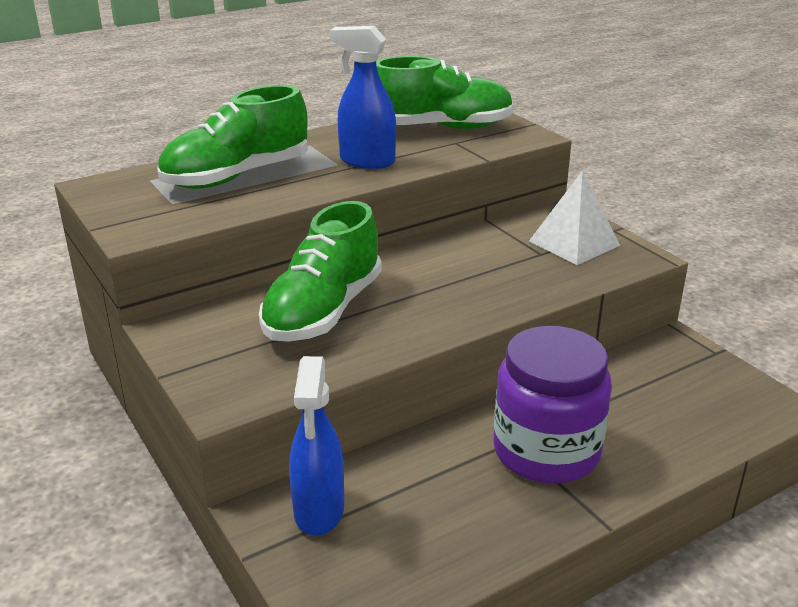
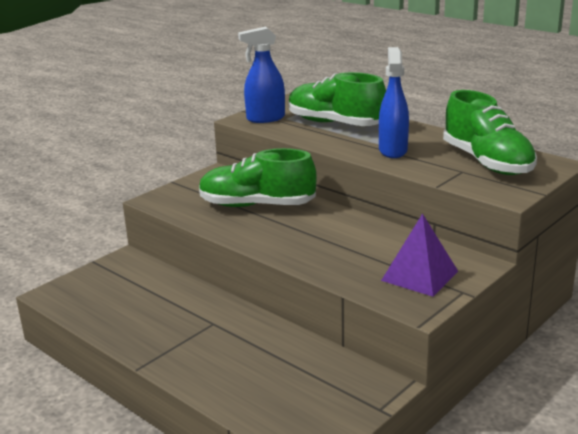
camera: 75 degrees right, 5 degrees down
blue spray bottle [289,356,344,536] -> blue spray bottle moved to [238,27,285,123]
purple jar [493,326,612,484] -> none
white pyramid [529,171,620,265] -> purple pyramid [381,213,458,297]

